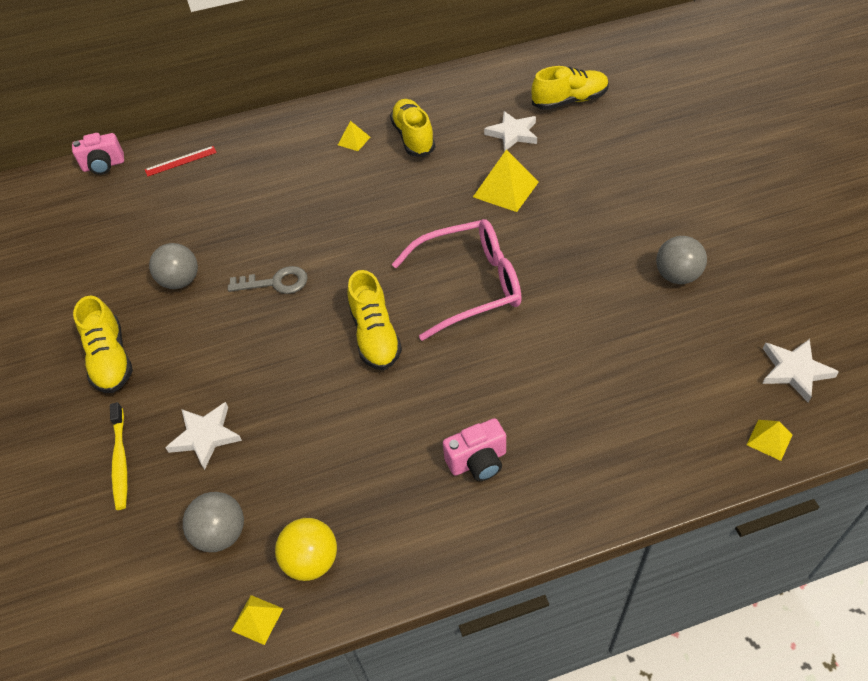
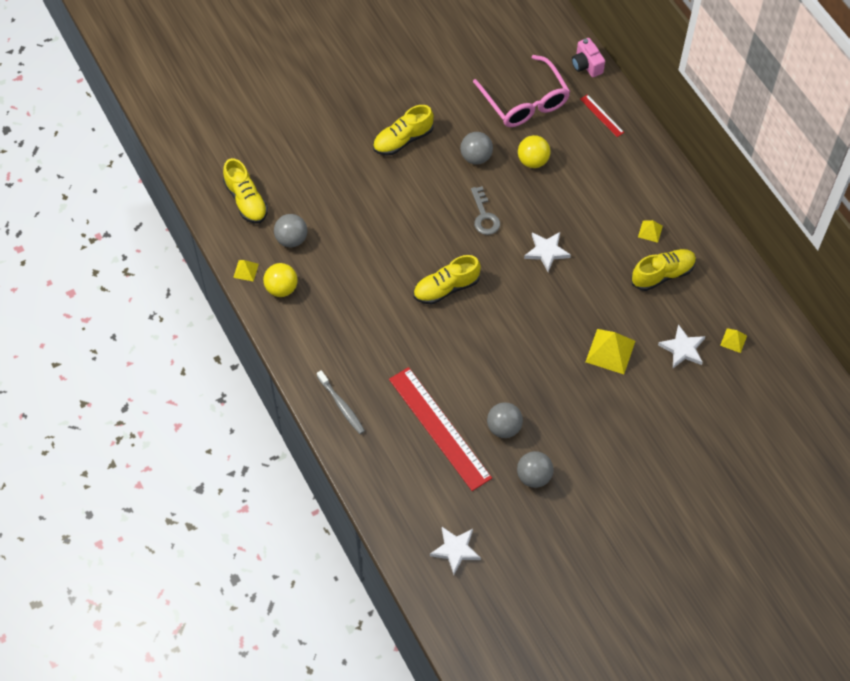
camera: 75 degrees right, 10 degrees up
yellow toothbrush [110,402,127,510] -> none
white star [165,402,242,470] -> white star moved to [524,232,571,272]
pink glasses [392,219,522,341] -> pink glasses moved to [473,55,570,127]
pink camera [443,418,506,481] -> none
yellow shoe [531,66,609,110] -> yellow shoe moved to [223,158,268,224]
yellow pyramid [746,420,792,461] -> yellow pyramid moved to [720,328,747,353]
none -> grey toothbrush [317,370,365,434]
none -> red ruler [389,367,492,491]
none -> grey ball [487,402,523,438]
none -> yellow ball [518,135,550,168]

